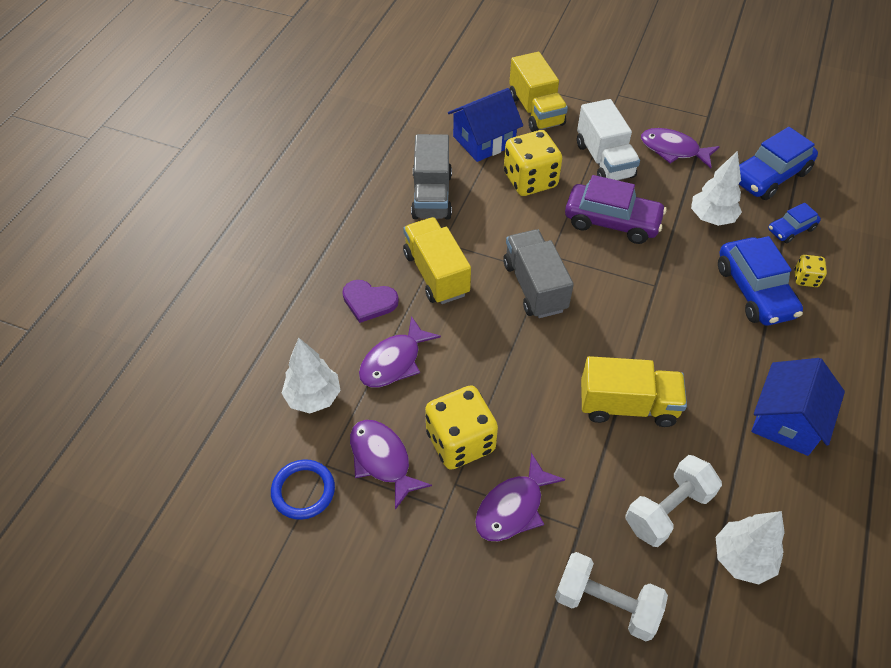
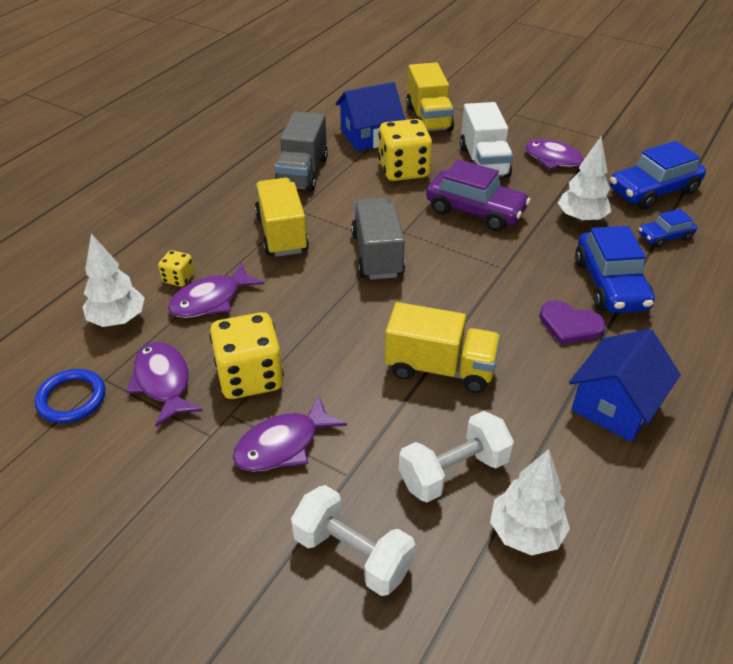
camera: 10 degrees right, 10 degrees down
purple heart [342,280,399,323] -> purple heart moved to [539,300,605,345]
yellow dice [794,255,827,287] -> yellow dice moved to [158,250,194,287]

